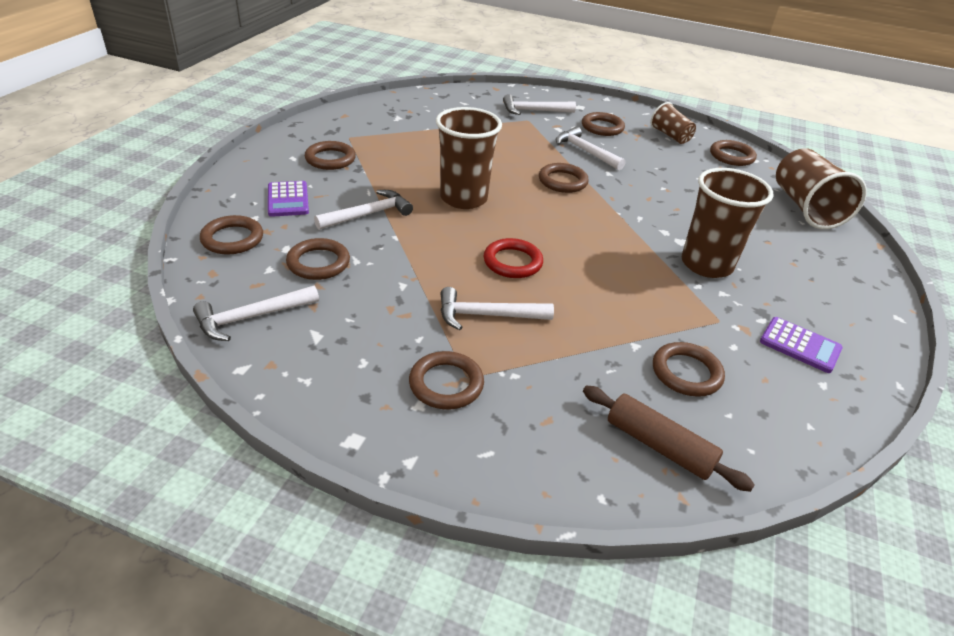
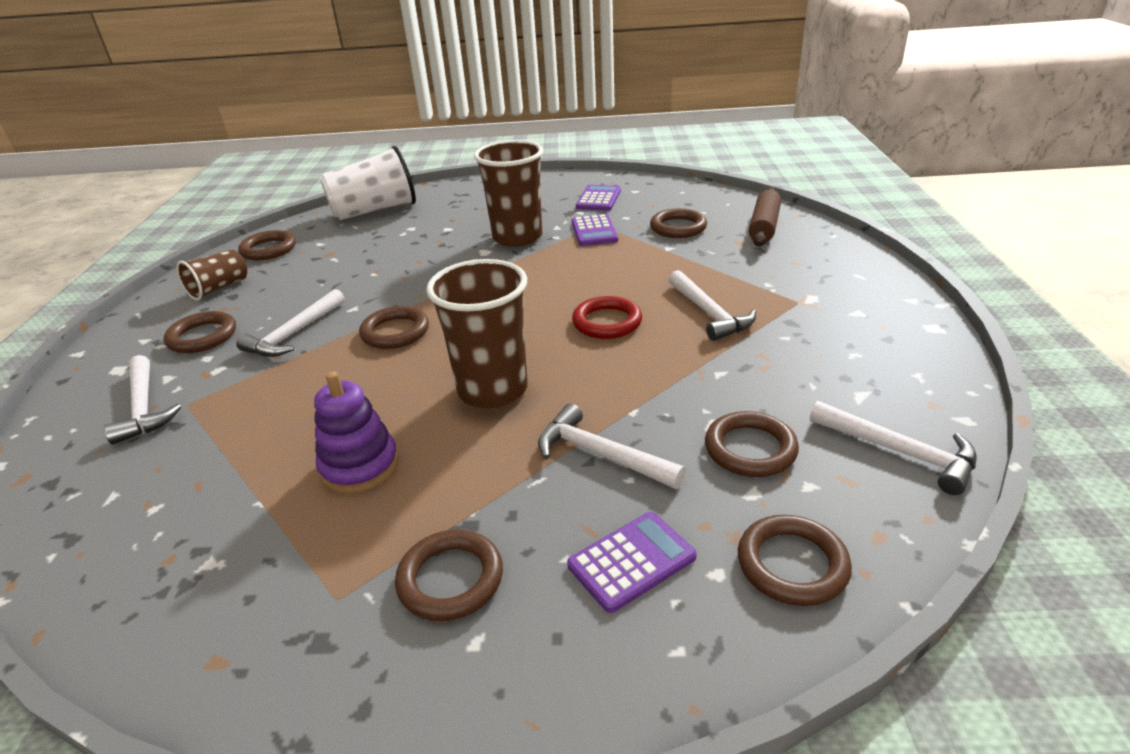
camera: 105 degrees left, 5 degrees down
brown ring [409,351,484,409] -> none
brown cup [776,148,867,229] -> white cup [320,146,416,220]
none -> purple stacking toy [314,371,399,493]
none -> purple calculator [571,214,618,246]

